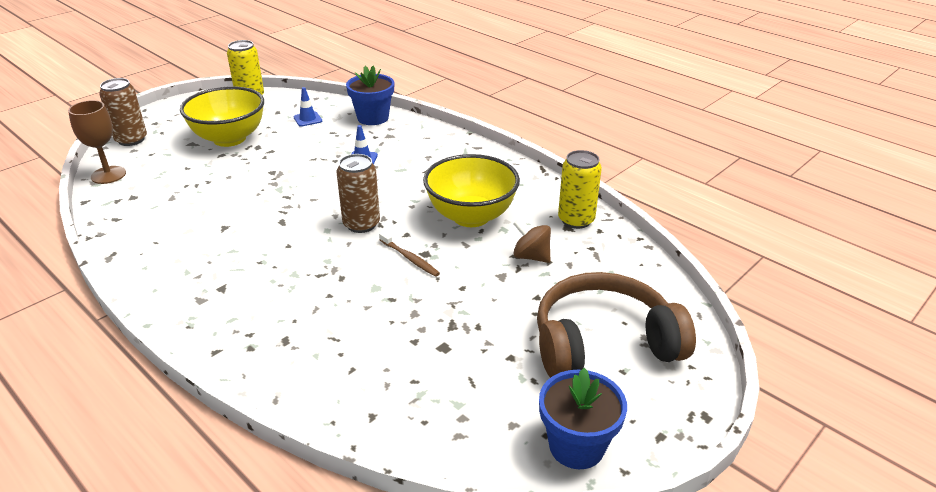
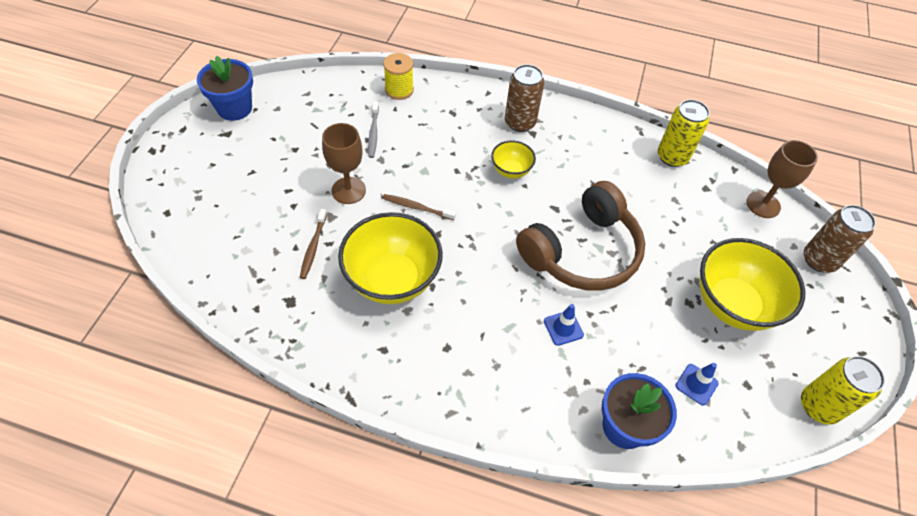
camera: 150 degrees right, 20 degrees up
brown can [337,154,380,233] -> brown can moved to [505,64,544,132]
brown spinning top [513,220,551,263] -> brown toothbrush [300,209,327,279]
brown headphones [537,272,696,378] -> brown headphones moved to [516,181,645,291]
yellow can [558,150,602,229] -> yellow can moved to [658,99,710,167]
none -> brown goblet [322,123,366,204]
none -> grey toothbrush [368,101,379,158]
none -> yellow spool [383,53,414,100]
none -> yellow bowl [491,140,536,179]

